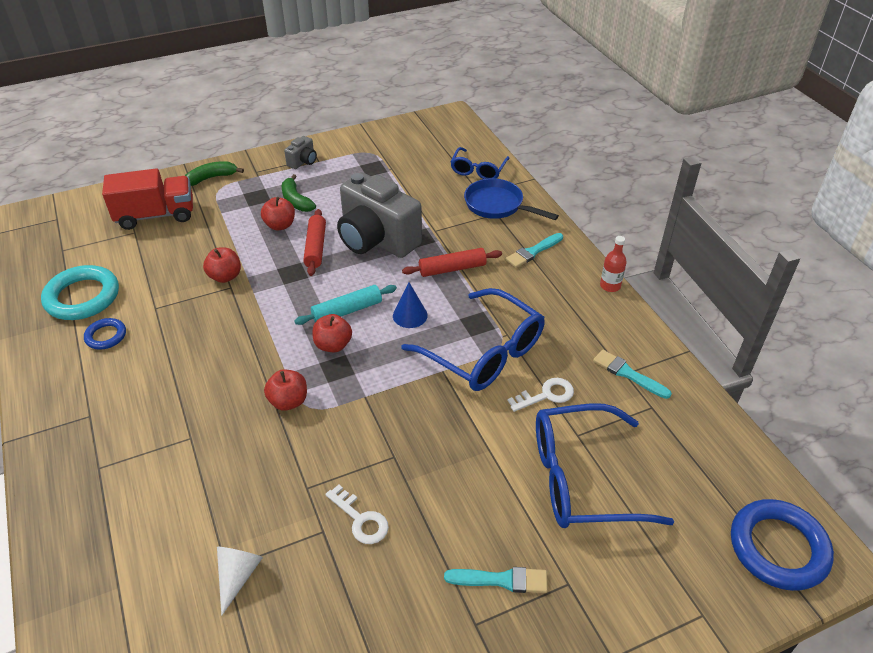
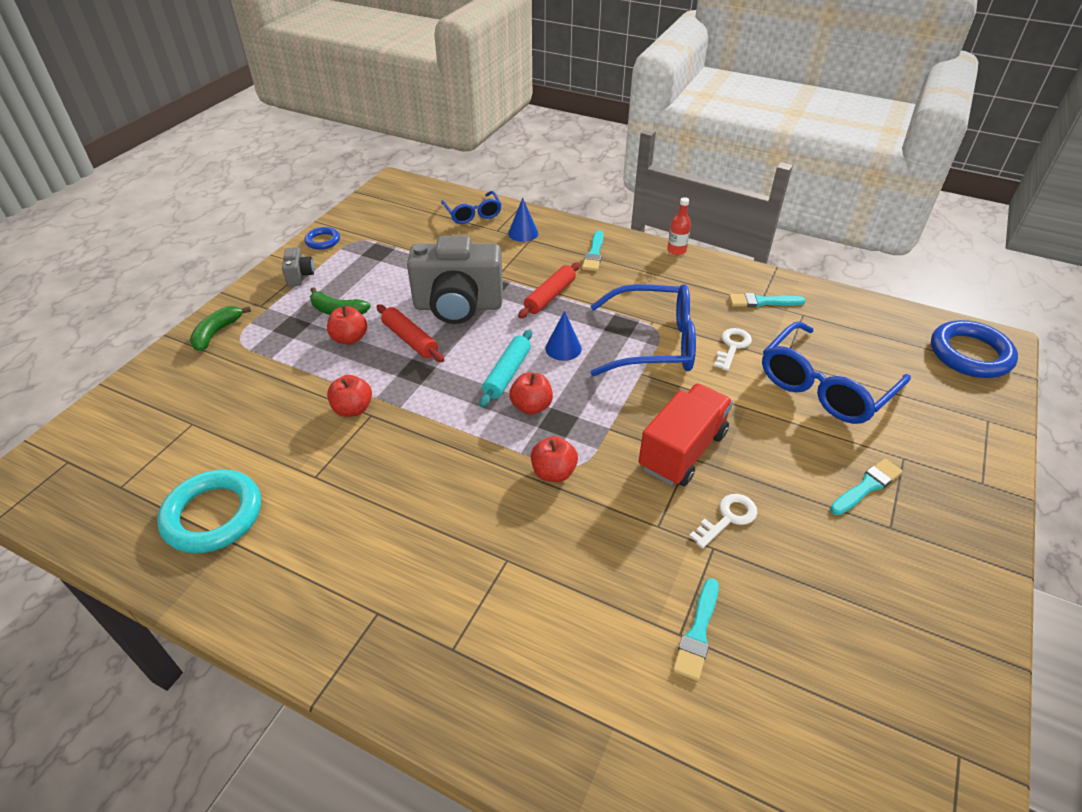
camera: 40 degrees left, 0 degrees up
blue ring [84,318,126,350] -> blue ring moved to [304,227,340,250]
red truck [102,168,193,230] -> red truck moved to [639,383,733,486]
white cone [217,547,263,616] -> turquoise brush [673,578,719,681]
white key [325,484,389,544] -> white key turned 45 degrees counterclockwise [689,494,757,548]
blue pan [464,178,559,220] -> blue cone [508,198,538,242]

